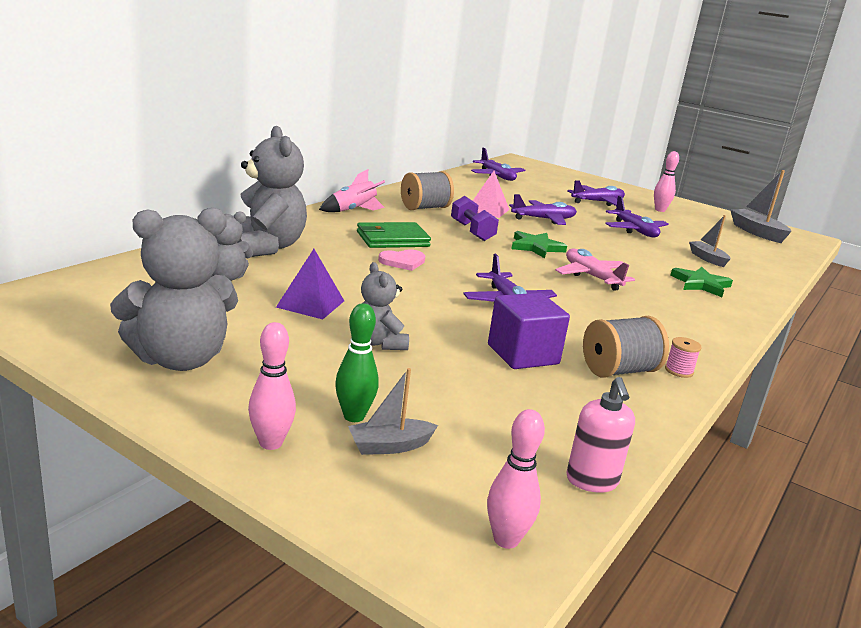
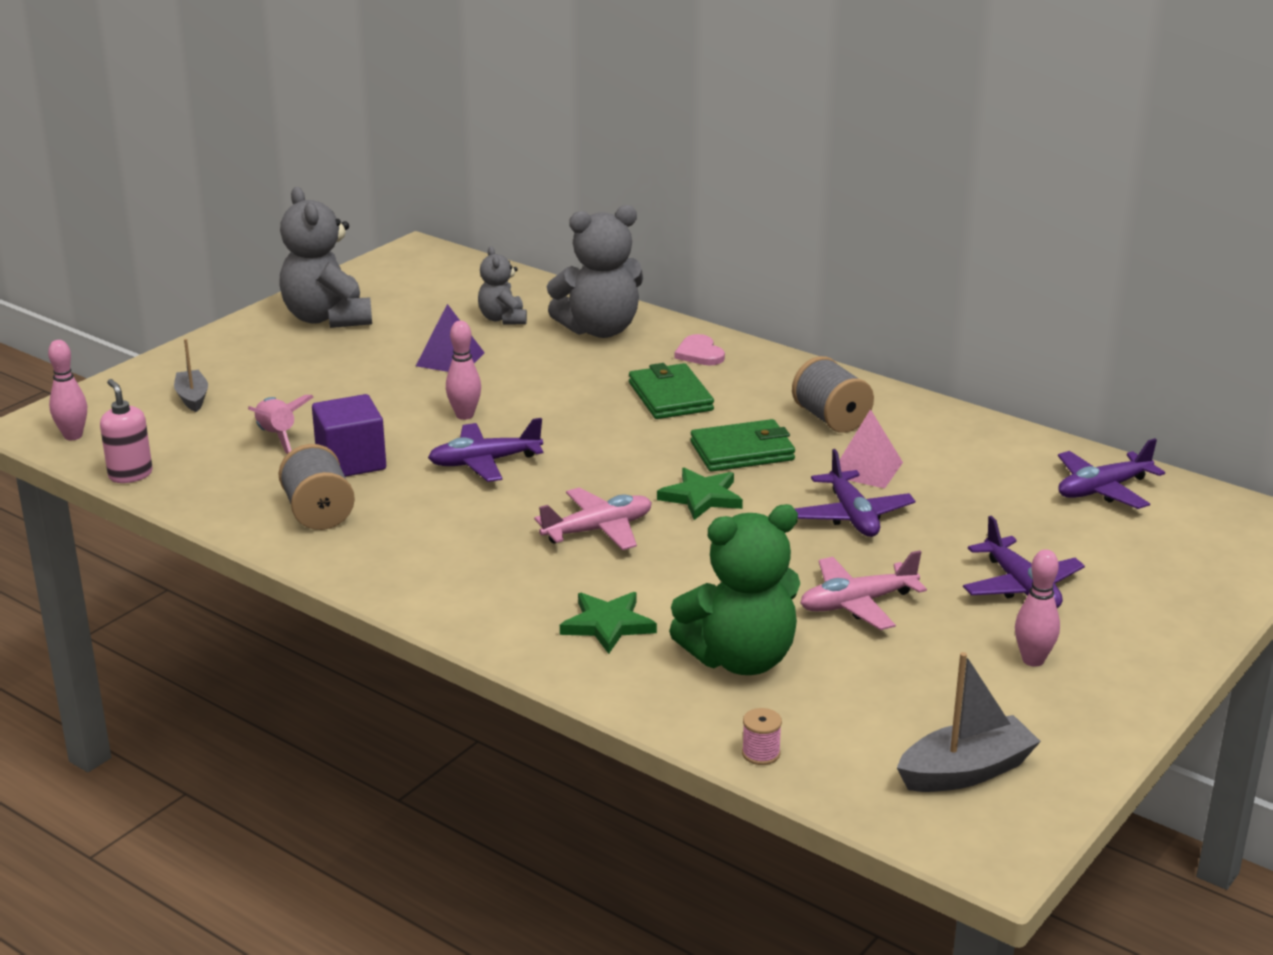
camera: 95 degrees right, 5 degrees up
pink bowling pin [248,322,296,450] -> pink bowling pin moved to [446,321,481,420]
pink rocket [319,169,385,212] -> pink rocket moved to [248,395,313,454]
green bowling pin [335,303,379,422] -> none
grey teddy bear [361,262,409,350] -> none
pink heart [378,249,425,271] -> pink heart moved to [674,334,725,365]
purple dumbbell [451,196,499,241] -> green wallet [691,419,795,472]
pink soap dispenser [566,377,635,493] -> pink soap dispenser turned 60 degrees clockwise [100,379,153,483]
purple plane [605,196,669,238] -> pink plane [800,550,927,630]
pink spool [665,337,701,378] -> pink spool moved to [742,708,782,765]
grey boat [689,215,730,267] -> green teddy bear [669,504,800,675]

